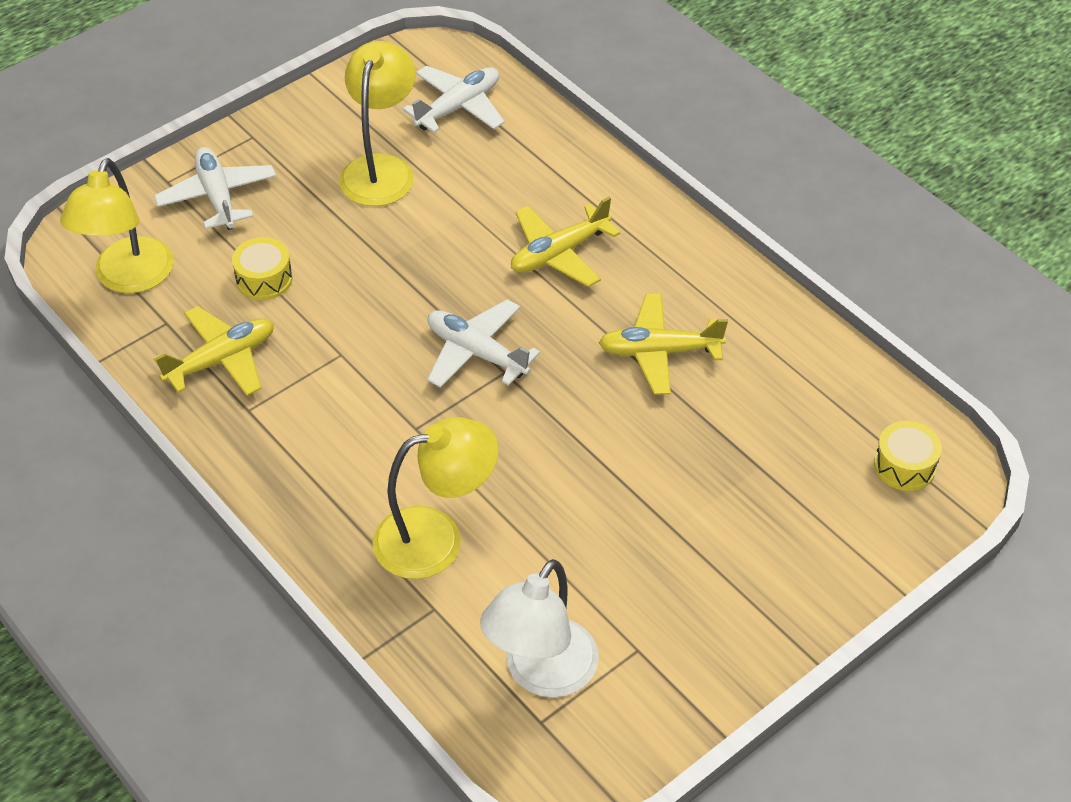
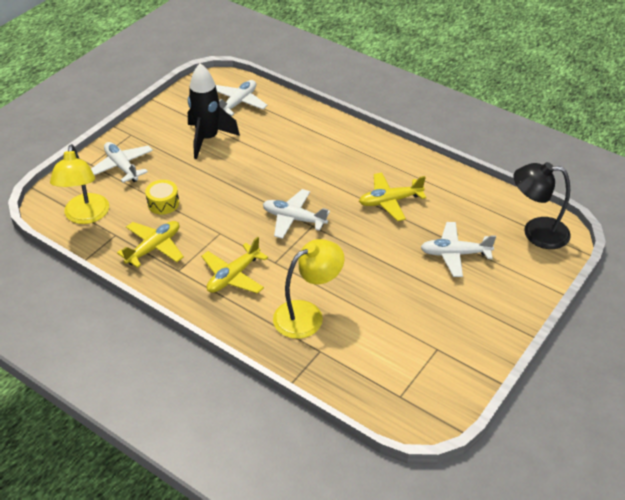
camera: 15 degrees left, 5 degrees down
yellow lamp [339,41,416,206] -> black rocket [188,63,240,159]
white lamp [480,559,599,697] -> none
yellow plane [511,197,620,287] -> yellow plane moved to [201,237,268,294]
yellow drum [874,421,942,491] -> black lamp [513,162,571,249]
none -> white plane [421,222,496,277]

